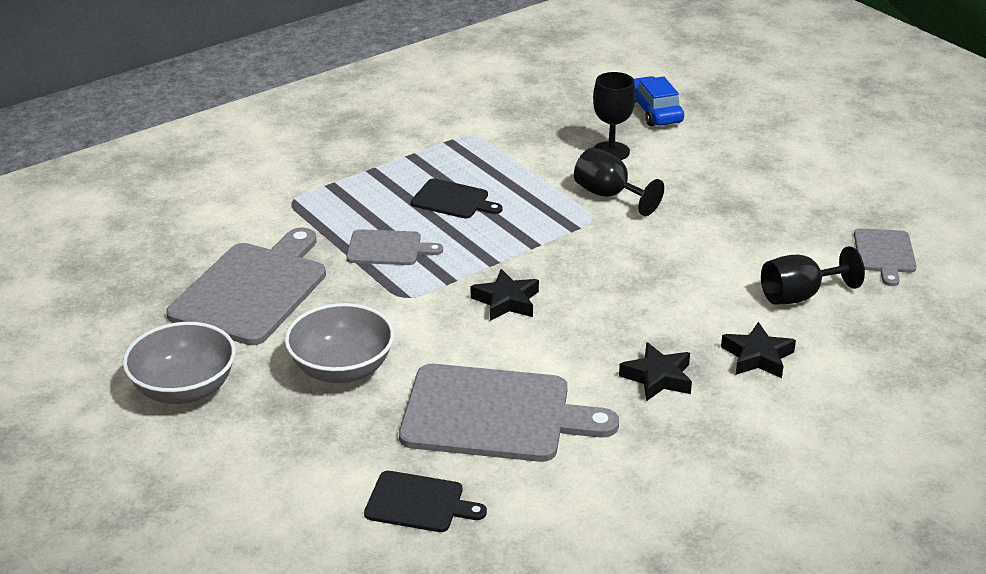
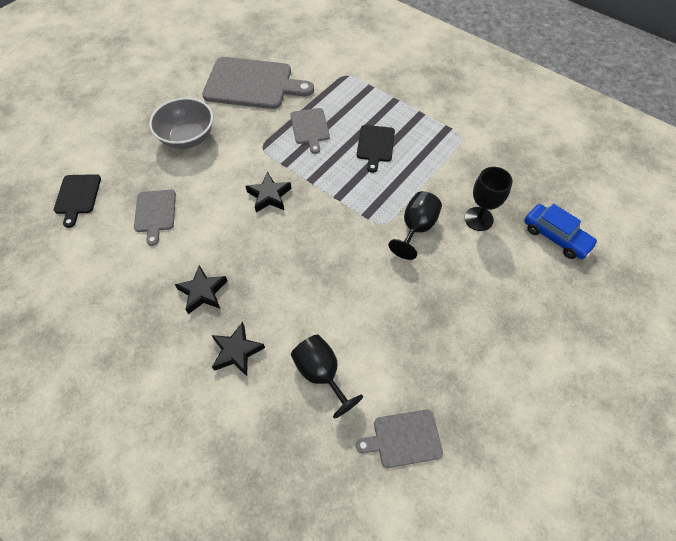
camera: 75 degrees right, 25 degrees up
grey bowl [123,322,236,404] -> none
grey cutting board [399,364,619,462] -> grey cutting board [134,190,176,246], size x0.52
blue car [634,76,684,126] -> blue car turned 75 degrees clockwise [524,204,598,259]

